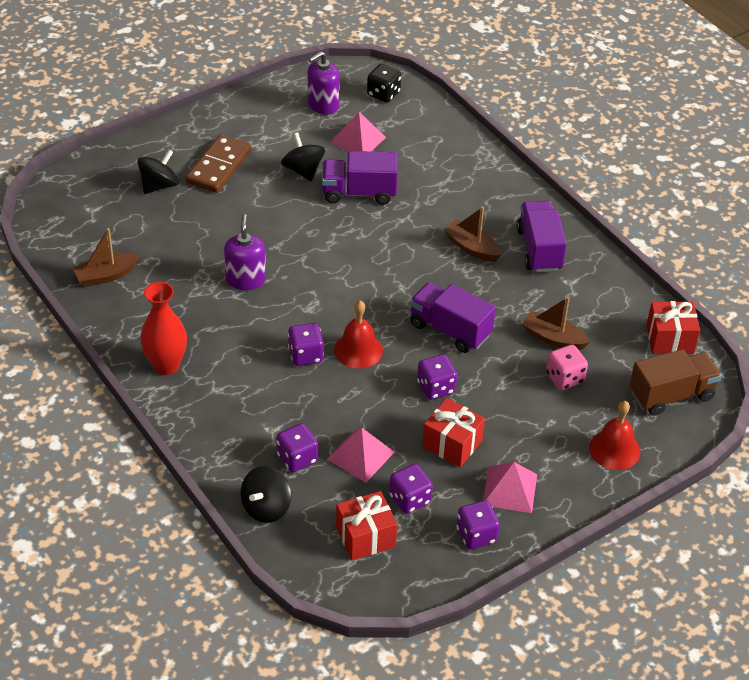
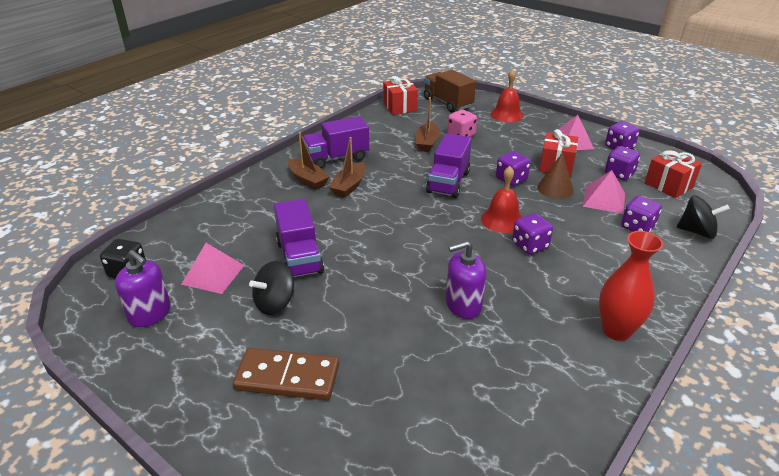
camera: 105 degrees left, 10 degrees down
brown boat [72,228,140,287] -> brown boat moved to [288,132,329,190]
black spinning top [137,149,179,194] -> none
none -> brown cone [537,153,574,199]

